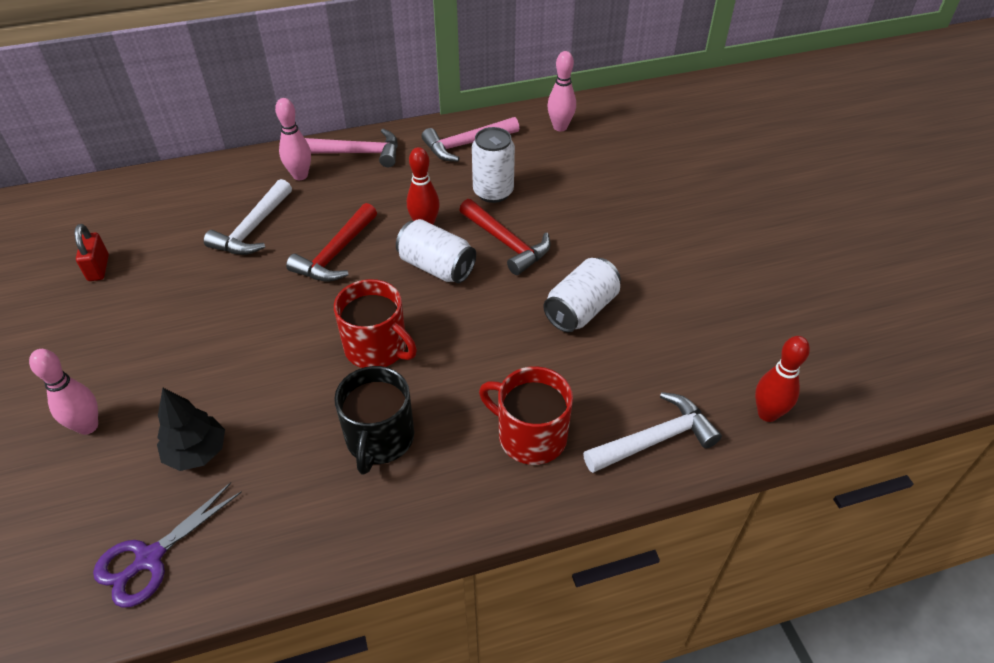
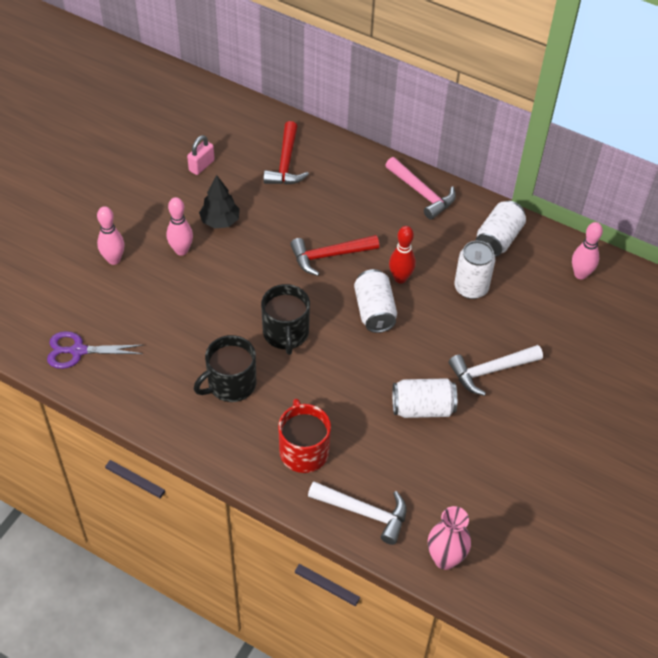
camera: 45 degrees right, 5 degrees up
red padlock [74,224,109,281] -> pink padlock [187,135,215,175]
black tree [157,388,225,471] -> black tree moved to [199,175,240,229]
white hammer [204,179,292,255] -> white hammer moved to [449,345,543,396]
pink bowling pin [275,98,311,180] -> pink bowling pin moved to [167,197,193,256]
red mug [334,279,417,368] -> black mug [261,284,310,355]
pink hammer [422,117,519,162] -> white can [475,201,526,257]
red hammer [459,199,551,275] -> red hammer moved to [263,121,309,185]
red bowling pin [755,336,810,422] -> pink vase [428,506,471,570]

